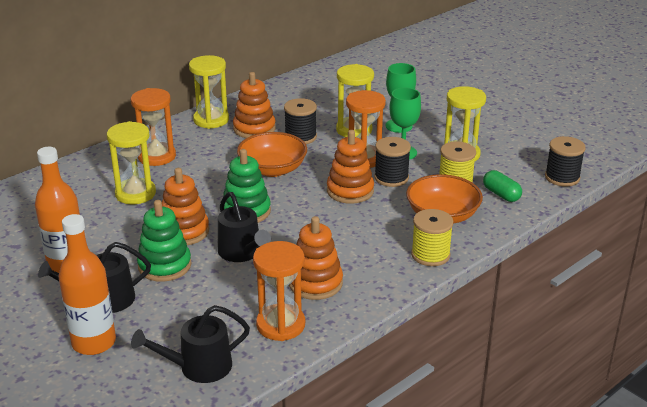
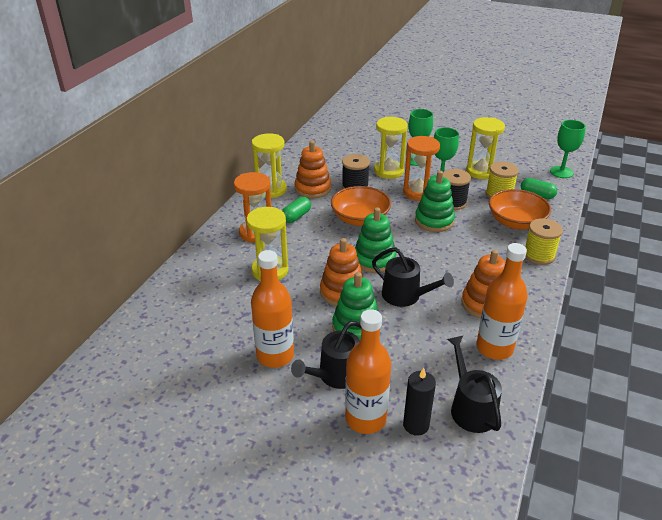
camera: 25 degrees left, 5 degrees up
black watering can [131,305,250,383] -> black watering can turned 120 degrees clockwise [447,336,502,433]
orange hourglass [253,241,305,341] -> orange bottle [476,243,528,360]
orange stacking toy [327,130,374,204] -> green stacking toy [415,171,455,232]
black spool [545,136,586,187] -> green goblet [550,120,586,178]
none -> green capsule [282,197,311,223]
none -> black candle [403,368,436,436]

